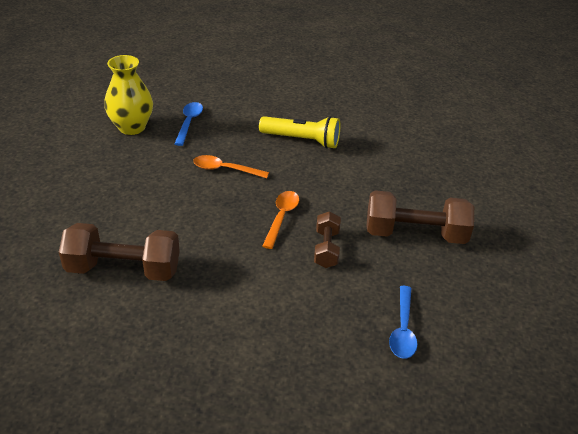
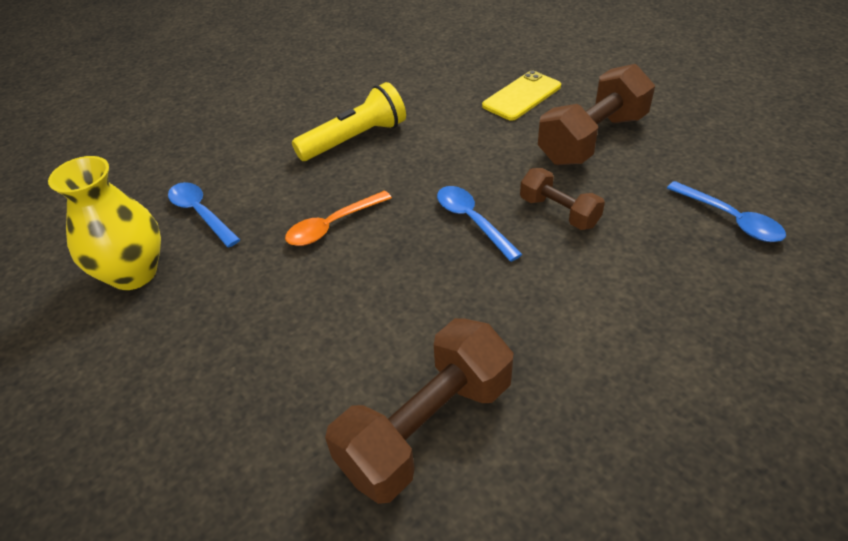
camera: 45 degrees left, 5 degrees up
orange spoon [262,191,299,249] -> blue spoon [437,186,523,262]
none -> yellow phone [482,71,561,120]

